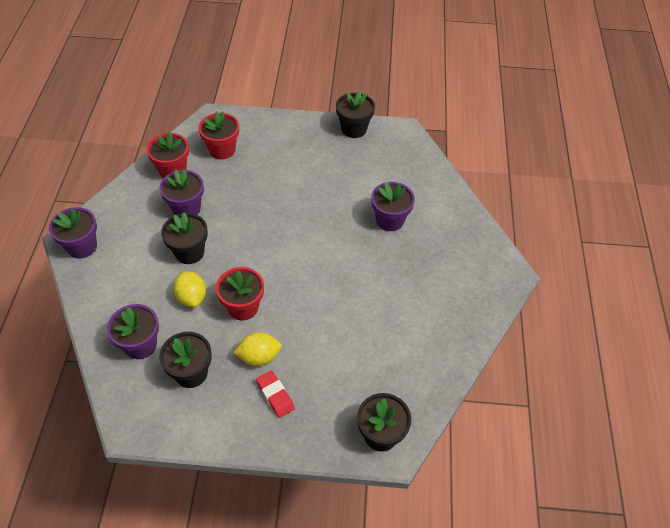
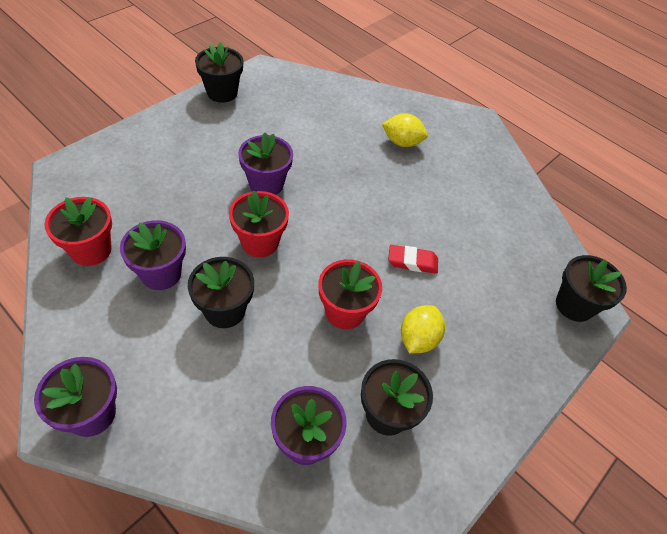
camera: 55 degrees left, 0 degrees up
yellow lemon [173,271,206,307] -> yellow lemon moved to [382,113,428,147]
red flower pot [198,111,239,159] -> red flower pot moved to [229,191,289,257]
red eraser [256,370,295,418] -> red eraser moved to [388,245,438,274]
purple flower pot [371,182,415,231] -> purple flower pot moved to [238,133,293,195]

